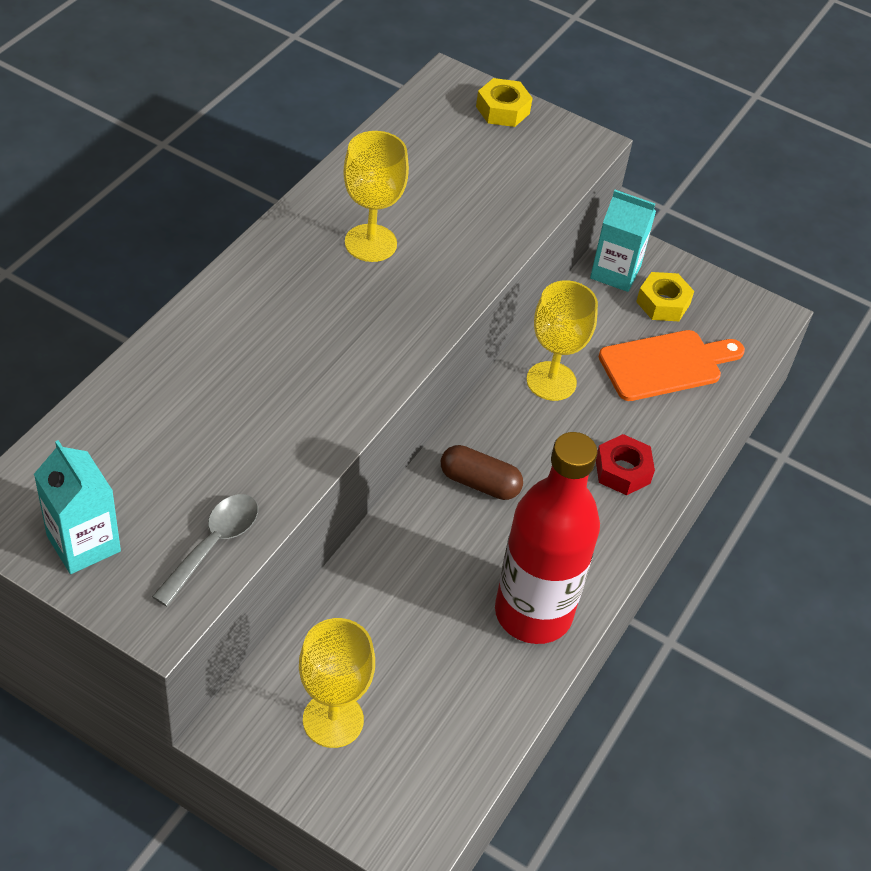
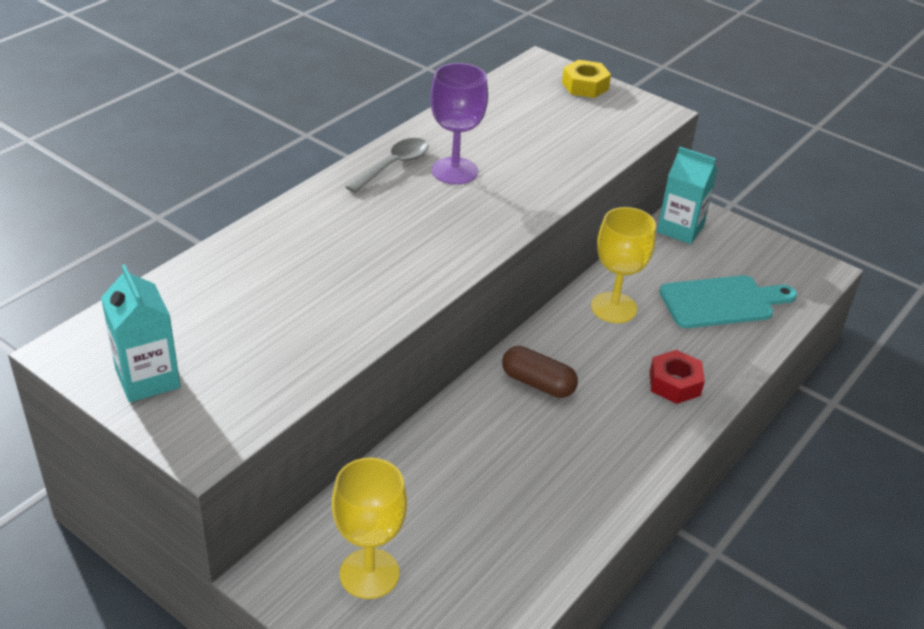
camera: 10 degrees right, 10 degrees down
grey spoon [152,494,258,607] -> grey spoon moved to [346,138,429,193]
yellow goblet [343,131,409,262] -> purple goblet [430,63,488,185]
red bottle [495,432,600,644] -> none
orange cutting board [598,330,745,401] -> turquoise cutting board [659,275,797,328]
yellow nut [636,272,694,321] -> none

